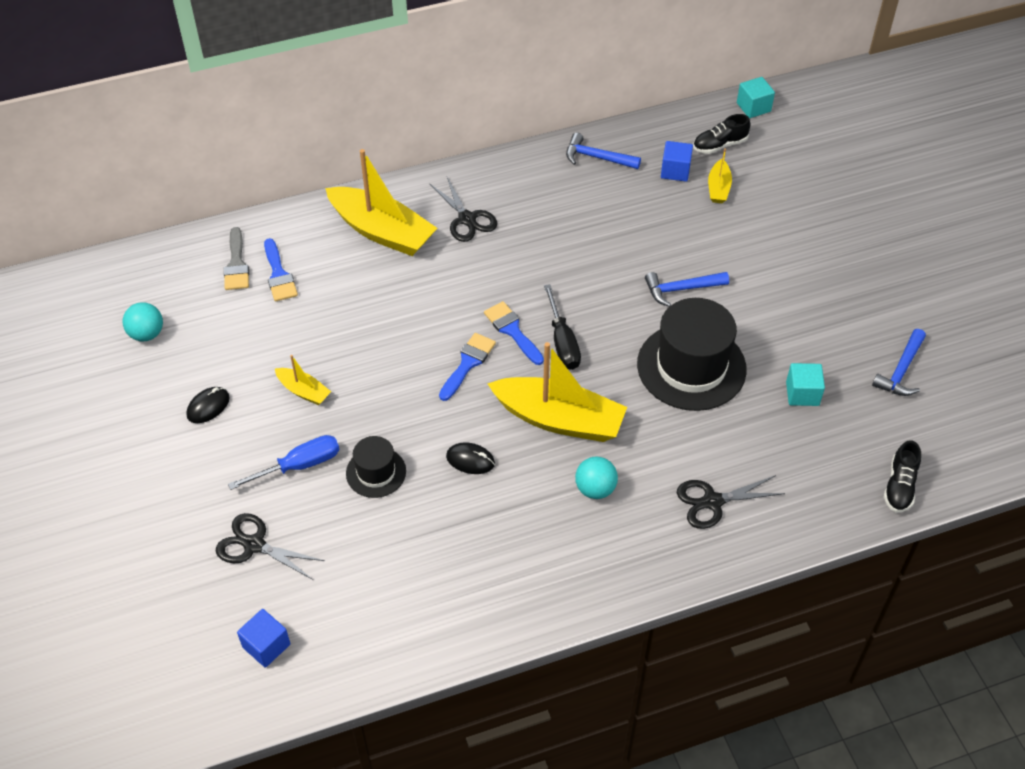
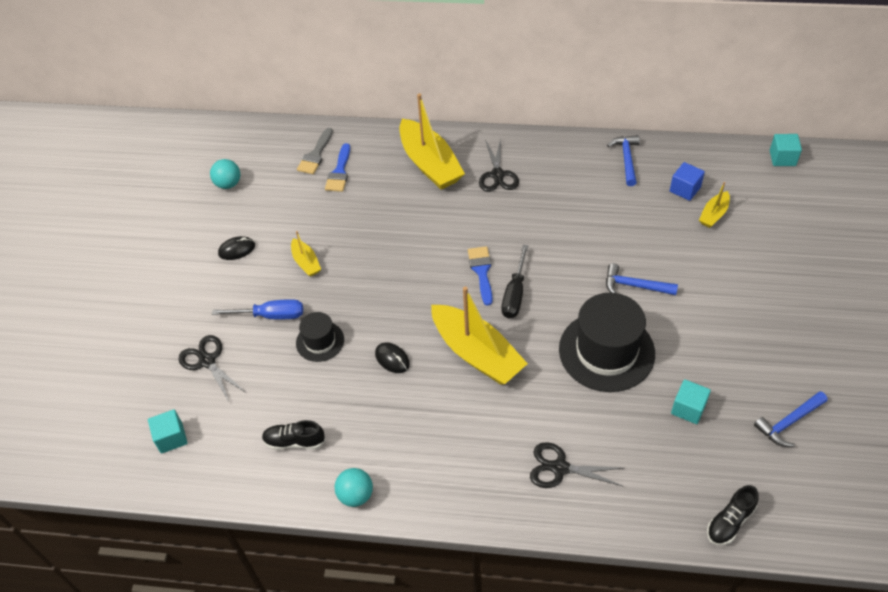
camera: 30 degrees right, 0 degrees up
blue cube [237,609,290,667] -> turquoise cube [148,409,188,454]
blue brush [439,333,496,401] -> none
blue hammer [566,133,641,169] -> blue hammer turned 45 degrees clockwise [607,135,640,186]
turquoise ball [575,456,618,499] -> turquoise ball moved to [334,468,373,507]
black shoe [693,114,750,154] -> black shoe moved to [262,420,326,450]

